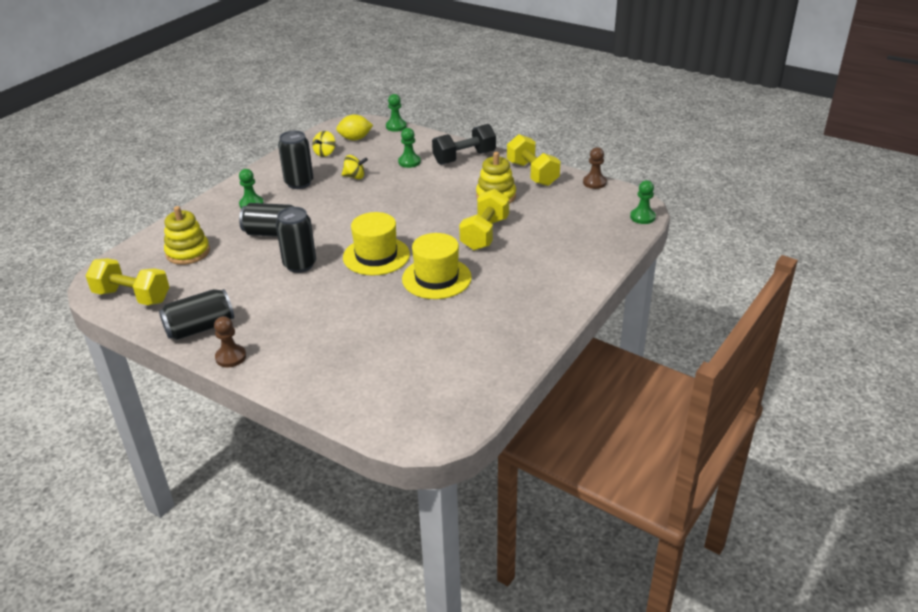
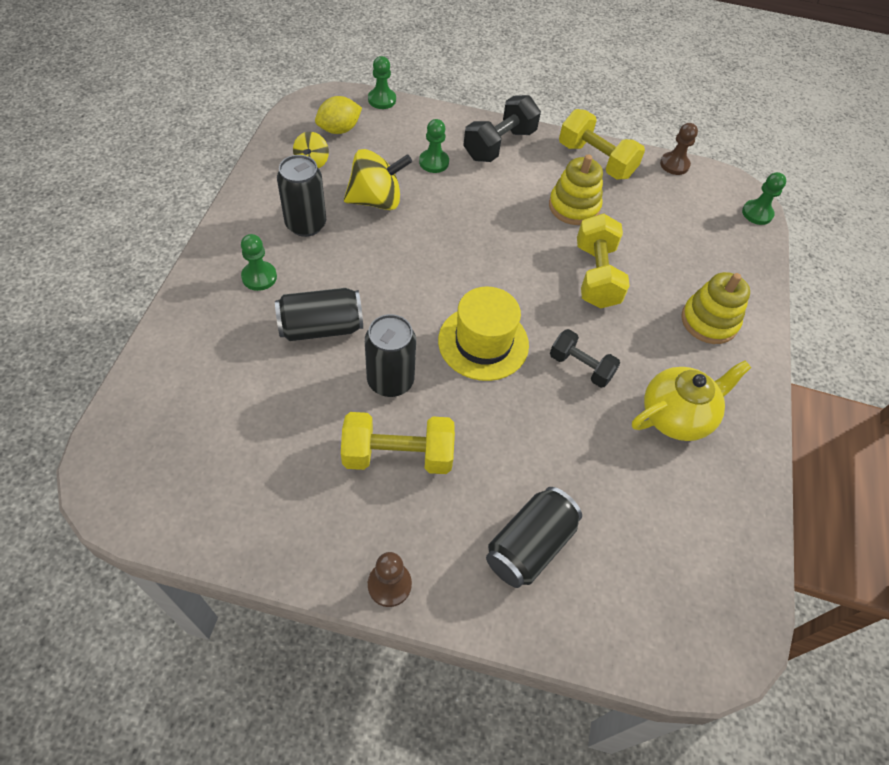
camera: 25 degrees left, 20 degrees up
yellow dumbbell [86,258,169,305] -> yellow dumbbell moved to [341,412,455,474]
black can [159,289,234,340] -> black can moved to [486,487,582,588]
yellow stacking toy [164,206,210,265] -> yellow stacking toy moved to [682,272,750,344]
yellow spinning top [342,155,368,179] -> yellow spinning top [344,149,412,210], size x1.75
yellow hat [402,233,472,299] -> black dumbbell [550,329,620,388]
none -> yellow teapot [632,360,751,441]

